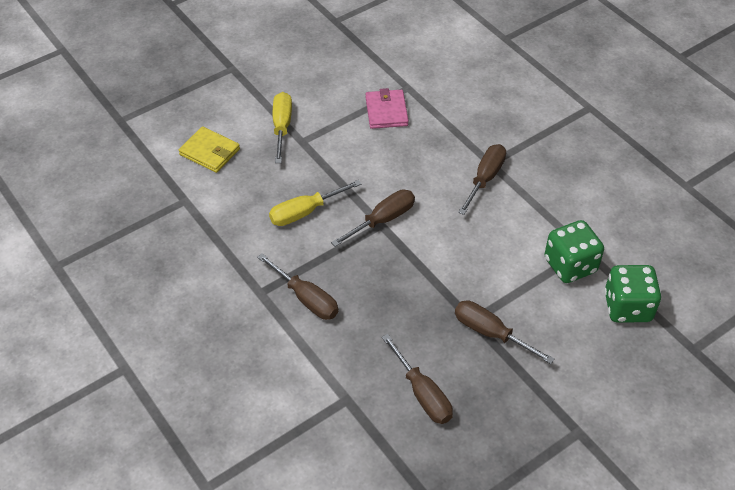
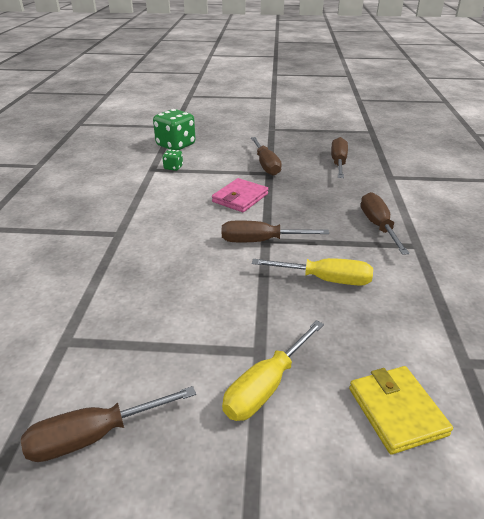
camera: 140 degrees left, 15 degrees down
pink wallet [366,88,409,129] -> pink wallet moved to [212,178,268,212]
brown screwdriver [458,144,506,215] -> brown screwdriver moved to [21,386,196,462]
green dice [544,220,604,283] -> green dice [162,149,183,171], size x0.48

